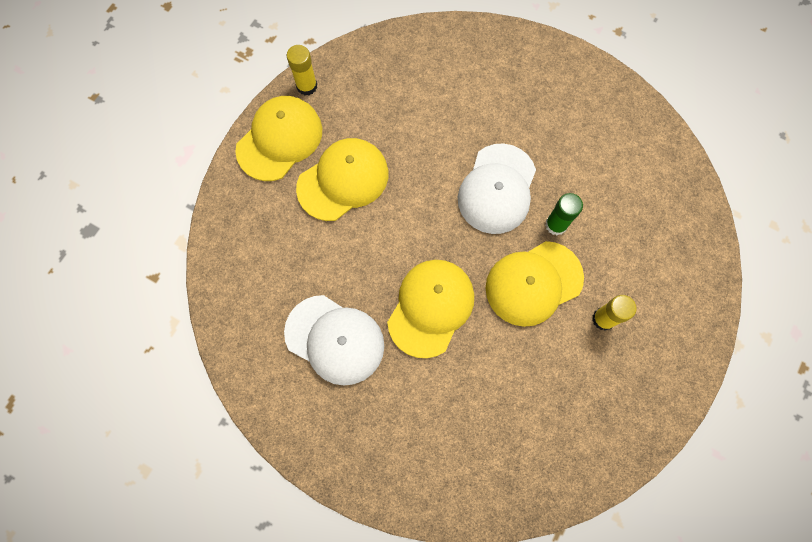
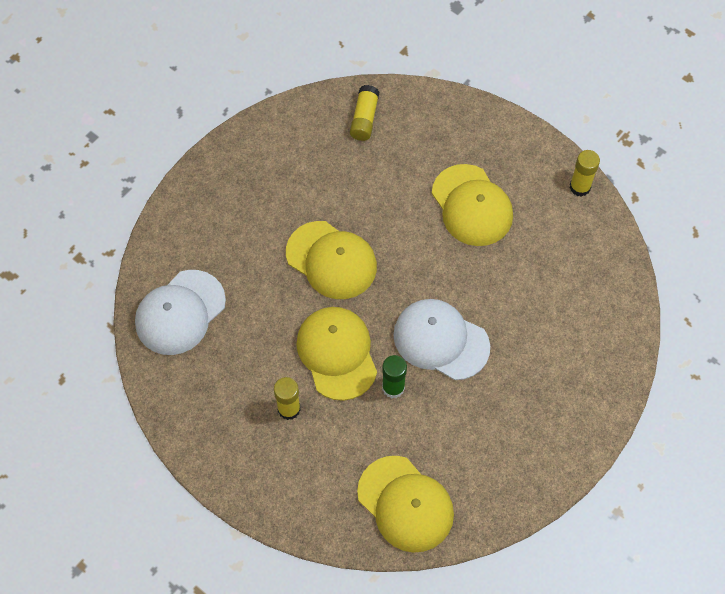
camera: 100 degrees right, 10 degrees down
yellow cap [235,96,322,181] -> yellow cap moved to [357,456,454,553]
white cap [284,295,384,386] -> white cap moved to [135,270,226,355]
none -> yellow glue stick [350,85,379,141]

